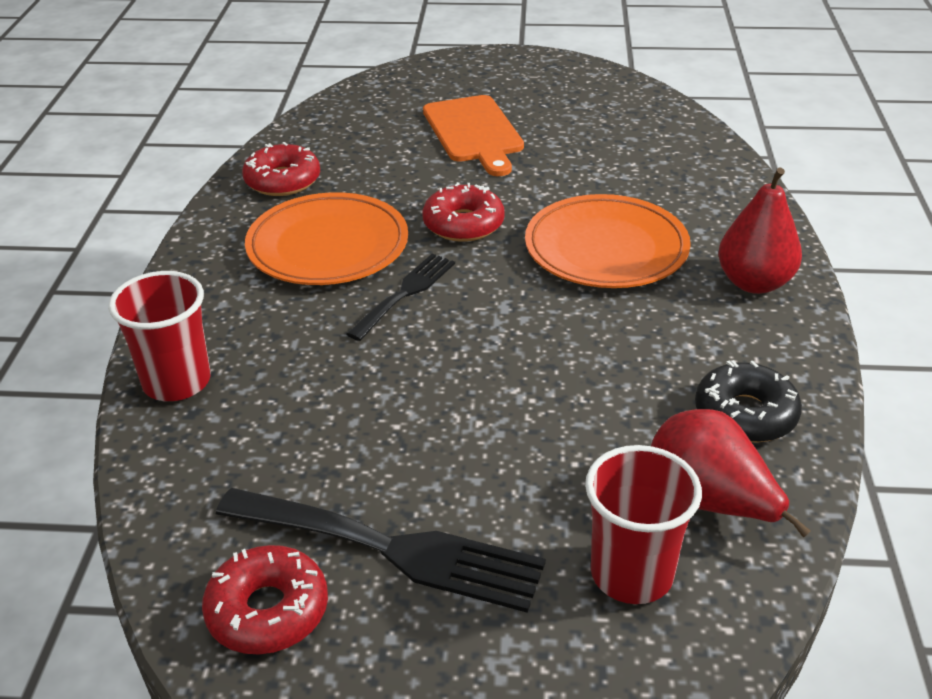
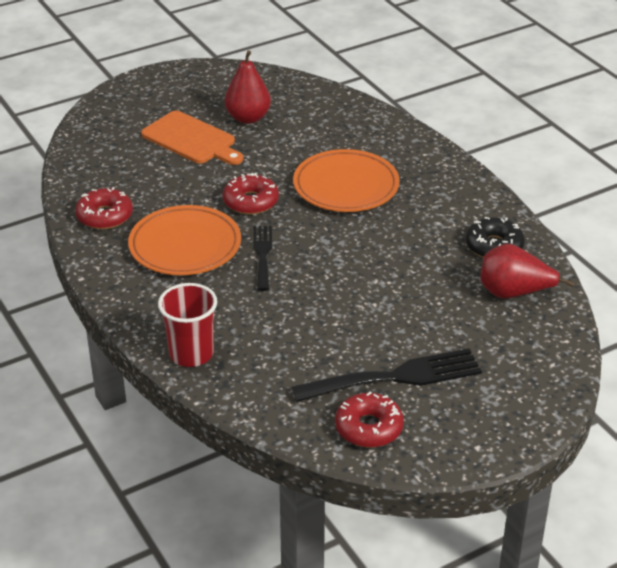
camera: 35 degrees left, 0 degrees up
red cup [585,445,702,604] -> none
red pear [718,168,802,294] -> red pear moved to [225,50,271,124]

